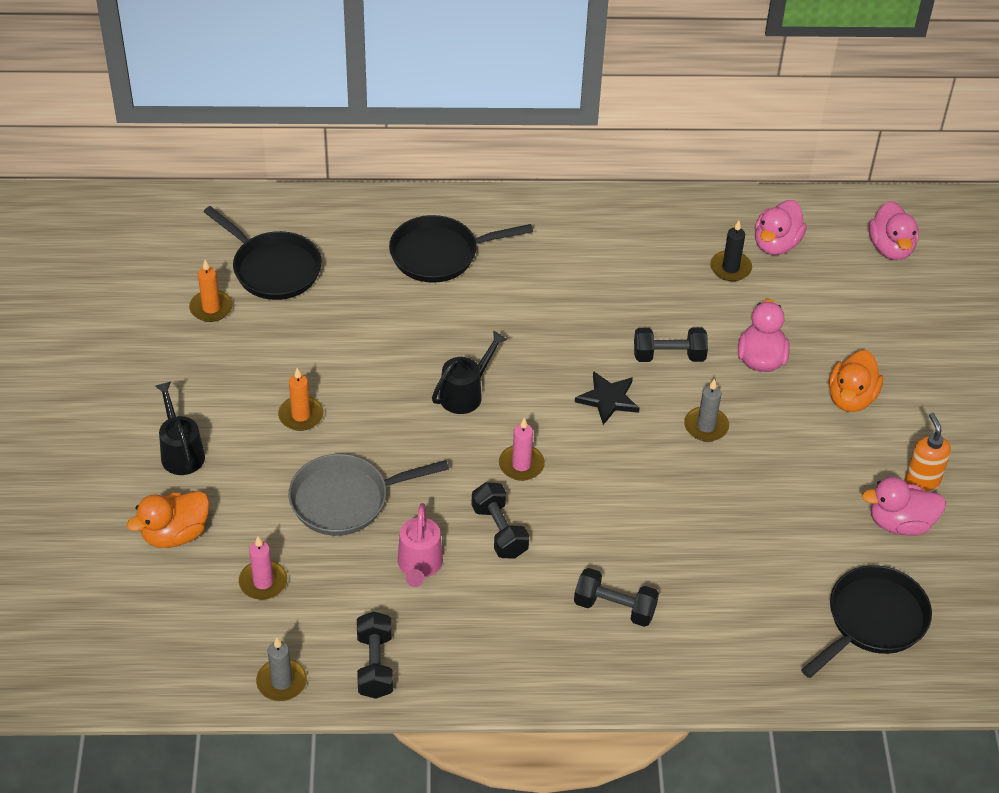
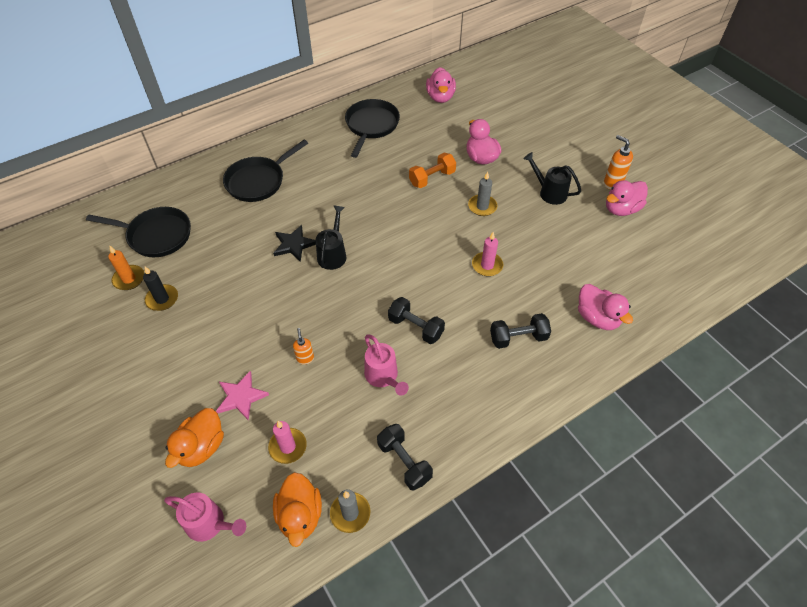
camera: 30 degrees left, 5 degrees up
black watering can [155,382,205,475] -> black watering can moved to [523,152,581,205]
orange candle [278,368,324,431] -> none
grey pan [289,454,449,536] -> orange soap dispenser [293,328,314,365]
pink candle [499,418,545,481] -> pink candle moved to [472,232,503,276]
black star [575,371,640,425] -> black star moved to [273,225,316,262]
black dumbbell [634,328,708,362] -> orange dumbbell [409,153,456,188]
black candle [710,220,752,281] -> black candle moved to [143,267,178,311]
black pan [801,565,932,678] -> black pan moved to [345,99,400,158]
orange duck [829,350,883,412] -> orange duck moved to [273,472,322,547]
pink duck [869,201,919,260] -> pink duck moved to [578,284,633,330]
none -> pink watering can [164,493,246,542]
none -> pink star [216,371,269,420]

